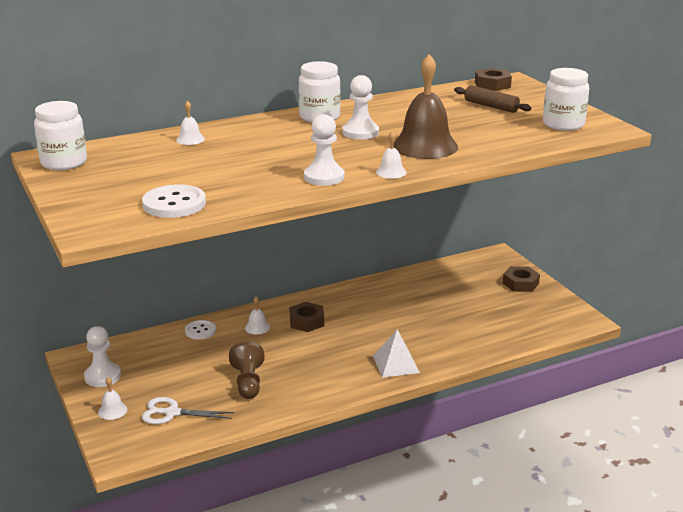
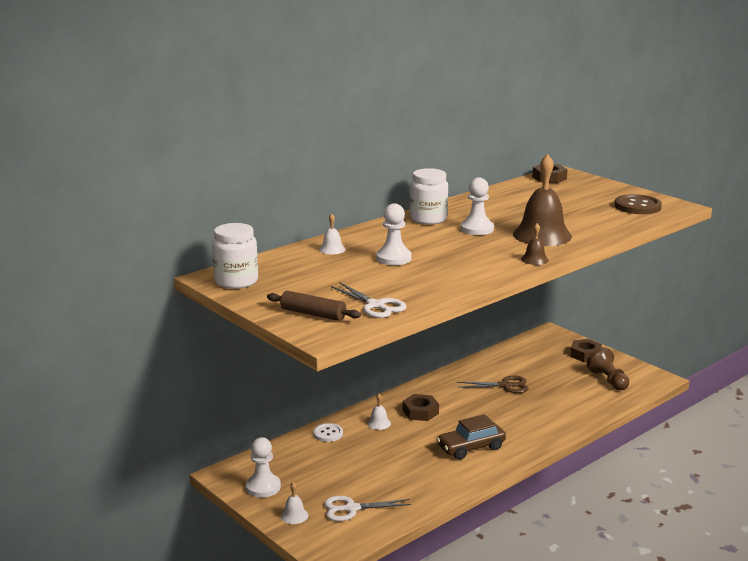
camera: 15 degrees left, 5 degrees down
white button [142,184,206,218] -> white scissors [331,282,407,318]
brown pawn [229,341,265,399] -> brown pawn moved to [587,347,629,390]
white pawn [304,114,344,186] -> white pawn moved to [376,203,412,265]
white pyramid [373,330,420,378] -> none
white bell [376,131,407,179] -> brown bell [521,223,549,265]
brown rolling pin [454,85,531,113] -> brown rolling pin moved to [267,291,361,321]
white jar [543,68,589,131] -> brown button [615,194,662,214]
none -> brown car [437,414,506,459]
none -> brown scissors [457,376,529,393]

